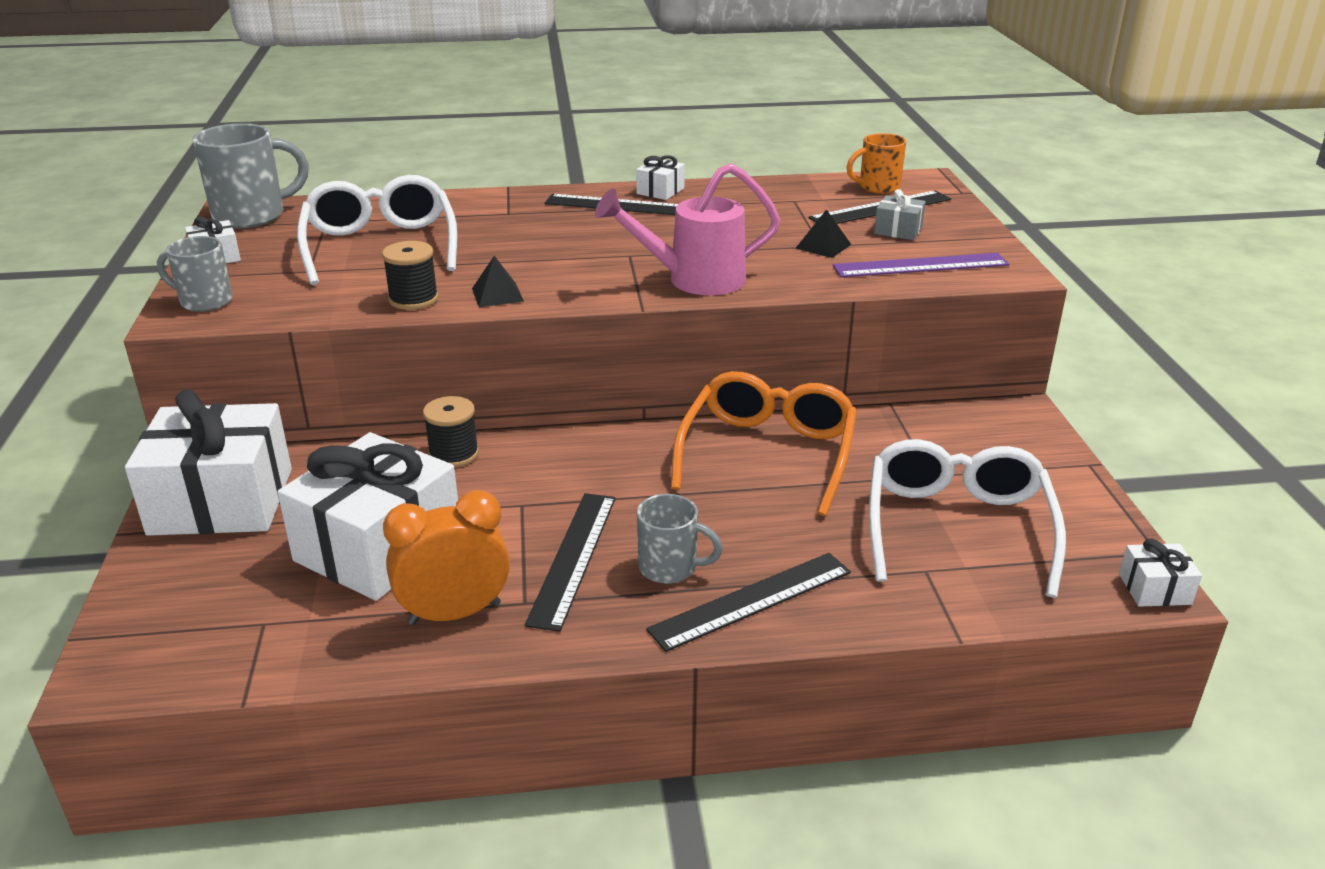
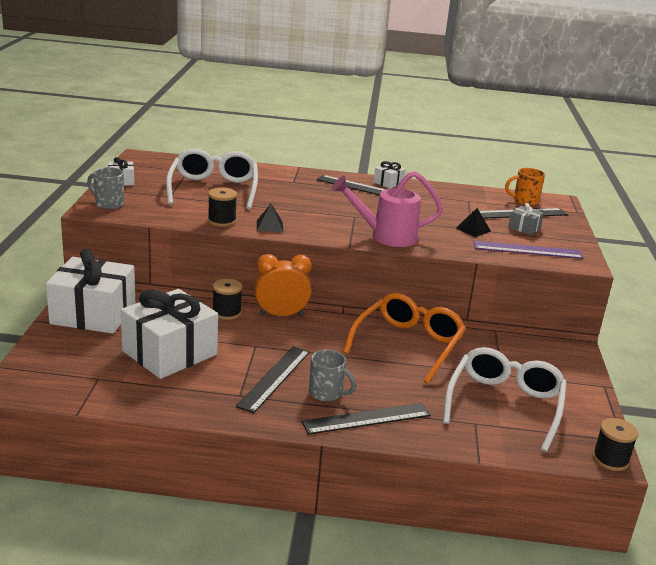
camera: 10 degrees right, 5 degrees down
grey mug [193,123,309,228] -> none
orange clock [383,490,510,625] -> orange clock moved to [254,254,312,316]
white gift [1119,539,1202,607] -> black spool [593,418,638,471]

